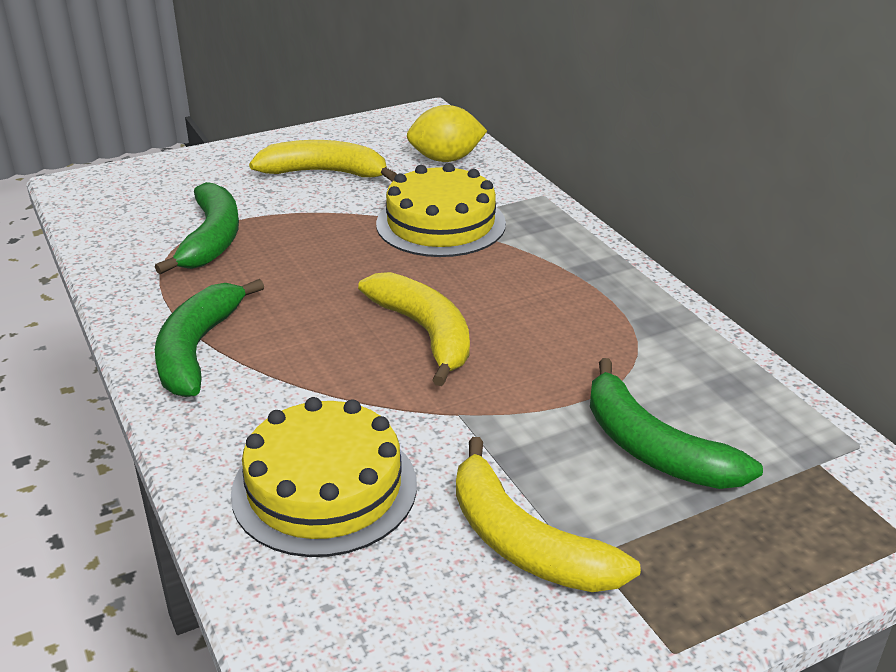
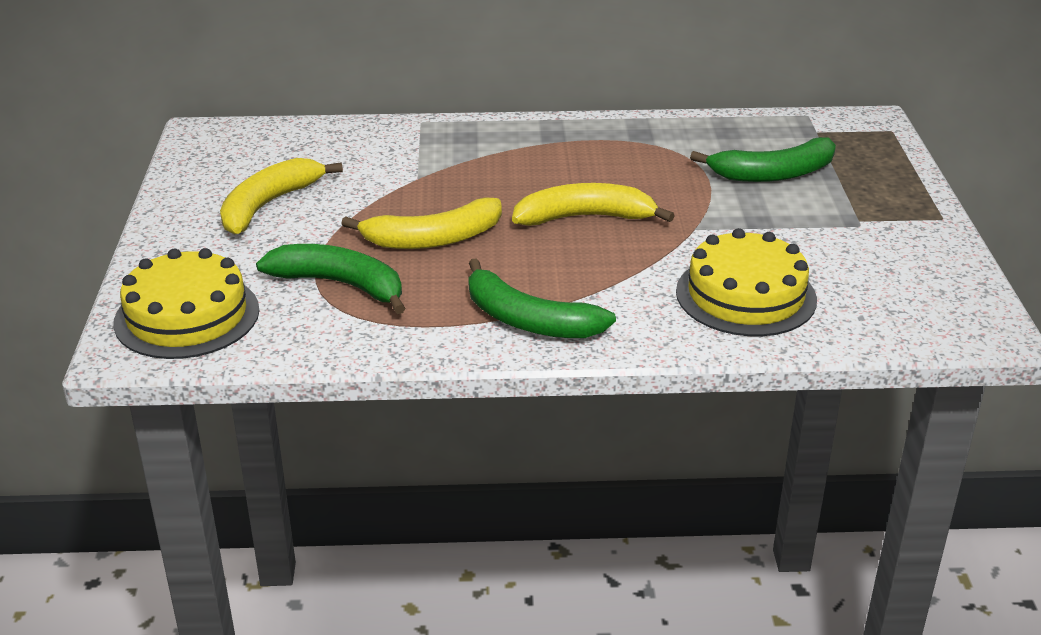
camera: 65 degrees left, 0 degrees up
yellow cake [376,163,506,257] -> yellow cake moved to [114,248,259,359]
yellow lemon [407,105,487,162] -> none
yellow banana [456,437,641,592] -> yellow banana moved to [341,197,502,249]

